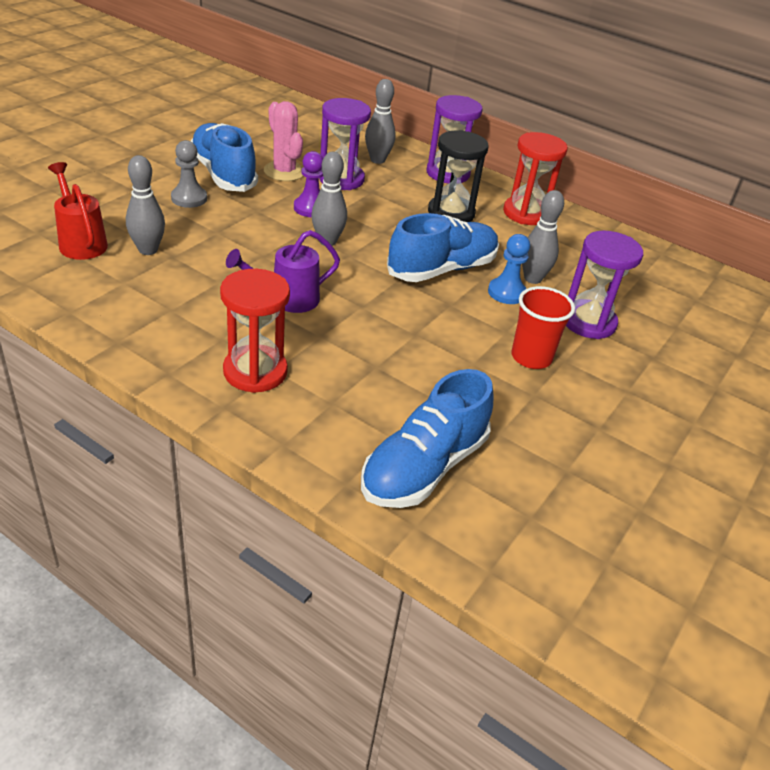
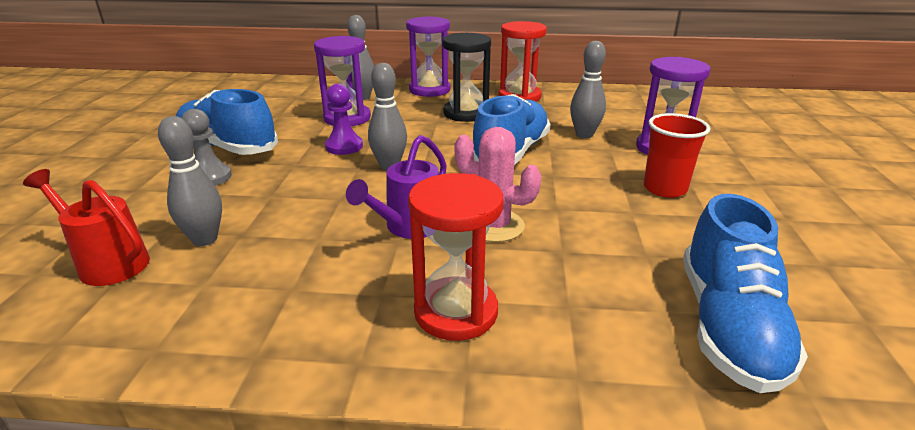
camera: 25 degrees left, 10 degrees down
pink cactus [264,101,303,181] -> pink cactus moved to [455,127,541,242]
blue pawn [488,234,530,304] -> none

